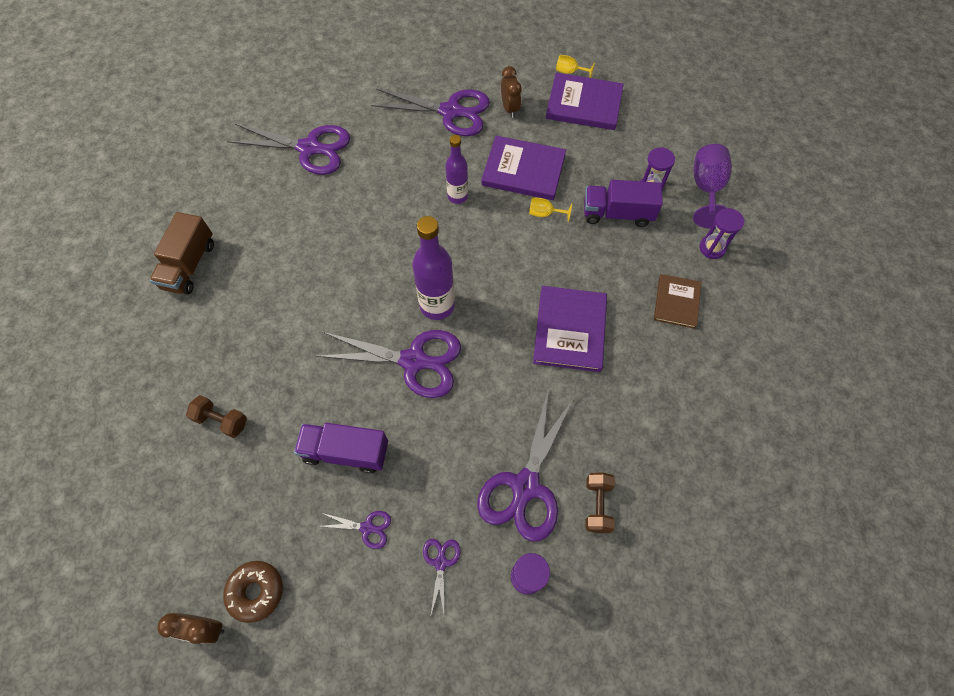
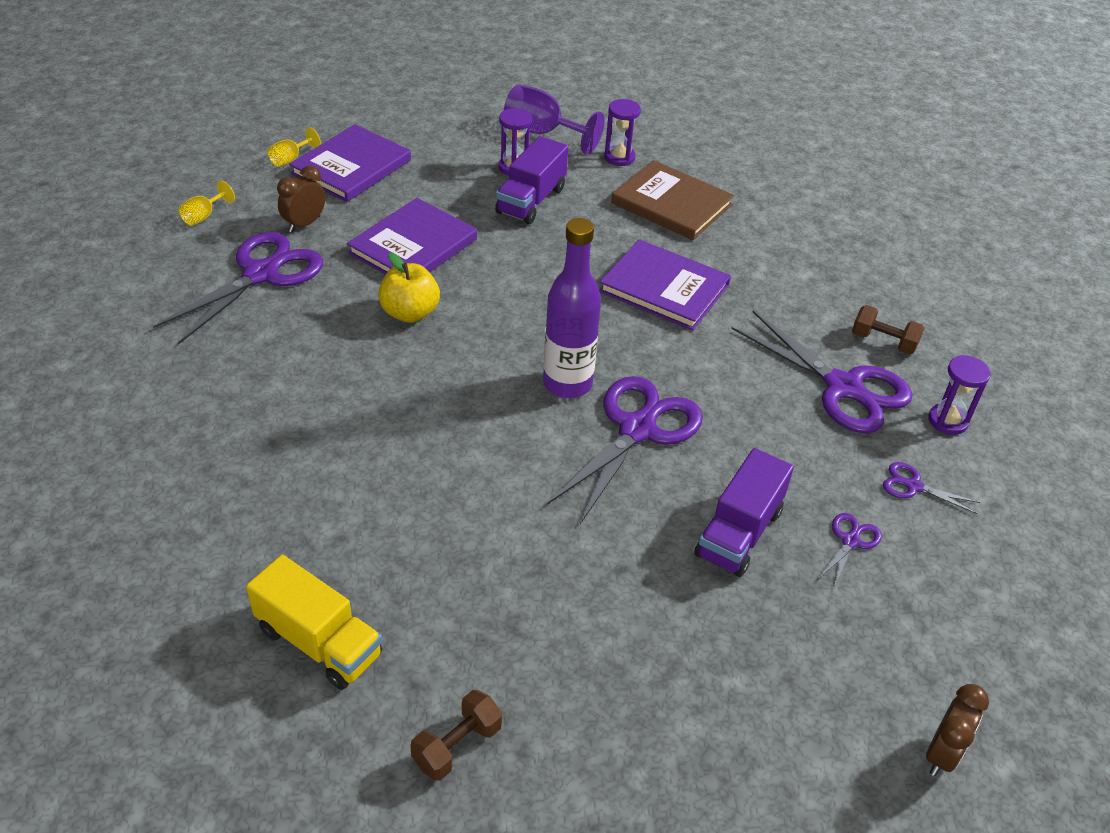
camera: 70 degrees left, 20 degrees down
brown truck [150,212,214,294] -> yellow truck [246,555,382,690]
brown dumbbell [186,395,247,438] -> brown dumbbell moved to [410,690,502,781]
brown donut [223,561,283,623] -> none
purple scissors [227,124,350,175] -> none
purple bottle [445,135,468,204] -> yellow apple [378,252,440,323]
brown clock [501,66,522,118] -> brown clock turned 60 degrees counterclockwise [277,165,325,232]
yellow goblet [529,197,572,222] -> yellow goblet moved to [178,181,235,226]
brown book [654,274,701,329] -> brown book [611,160,734,240], size x1.59

